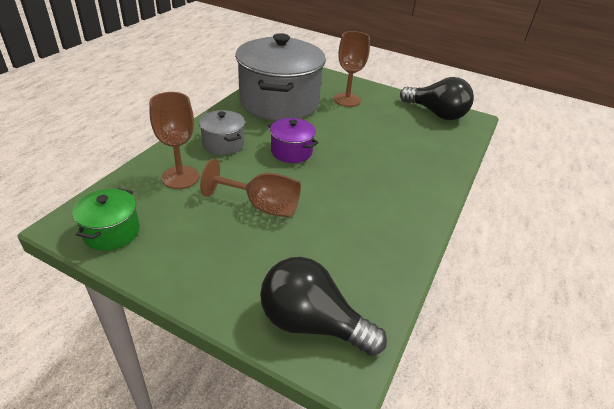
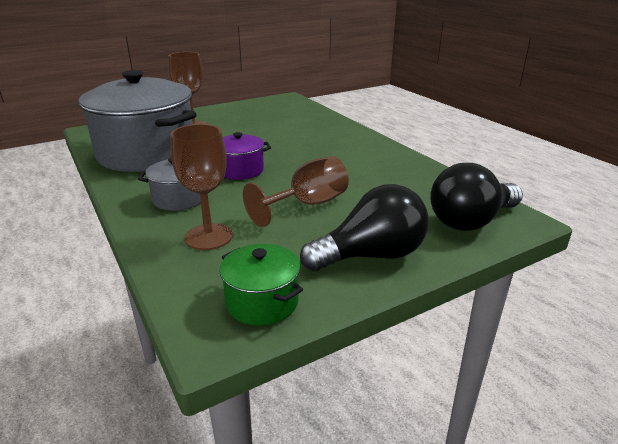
camera: 55 degrees left, 10 degrees down
black light bulb [400,77,474,120] -> black light bulb moved to [300,184,429,271]

